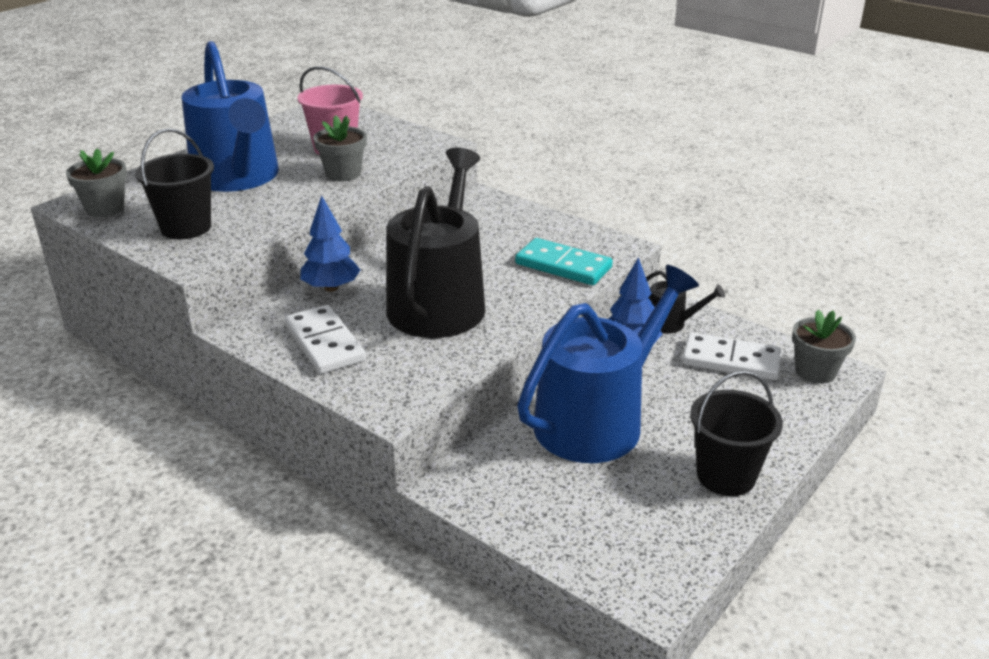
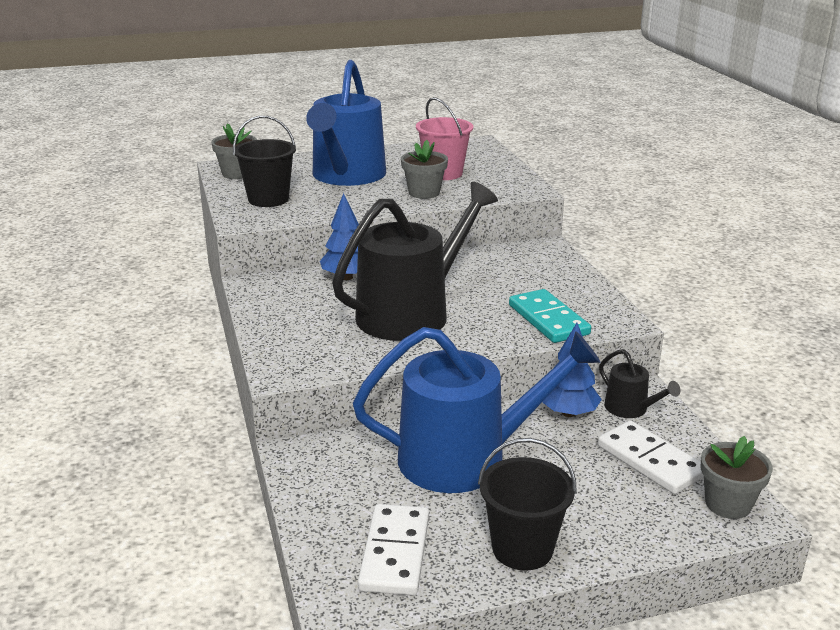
camera: 35 degrees right, 5 degrees down
white domino [284,305,366,374] -> white domino moved to [358,504,429,596]

